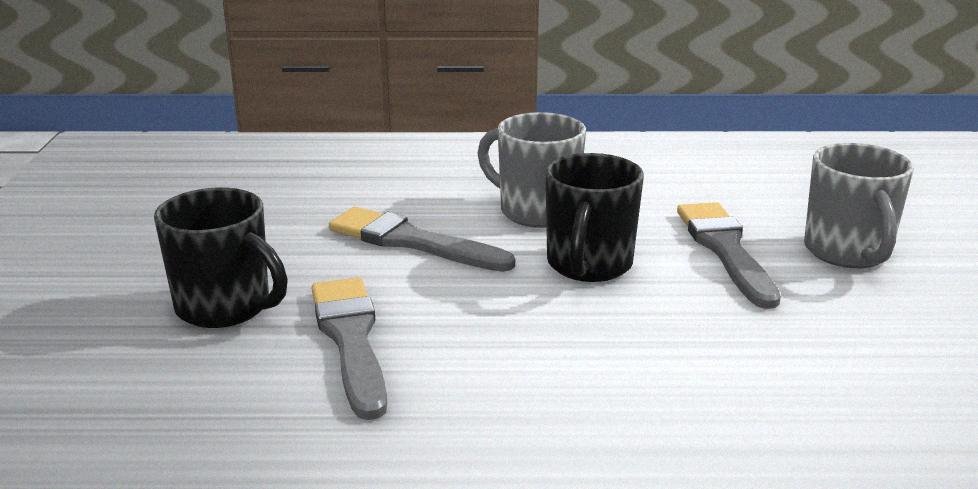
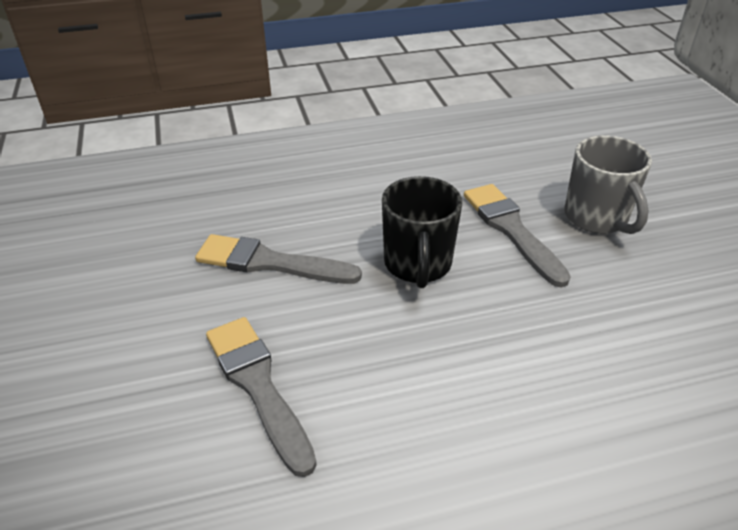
camera: 15 degrees left, 15 degrees up
black mug [154,187,288,328] -> none
grey mug [477,112,586,228] -> none

